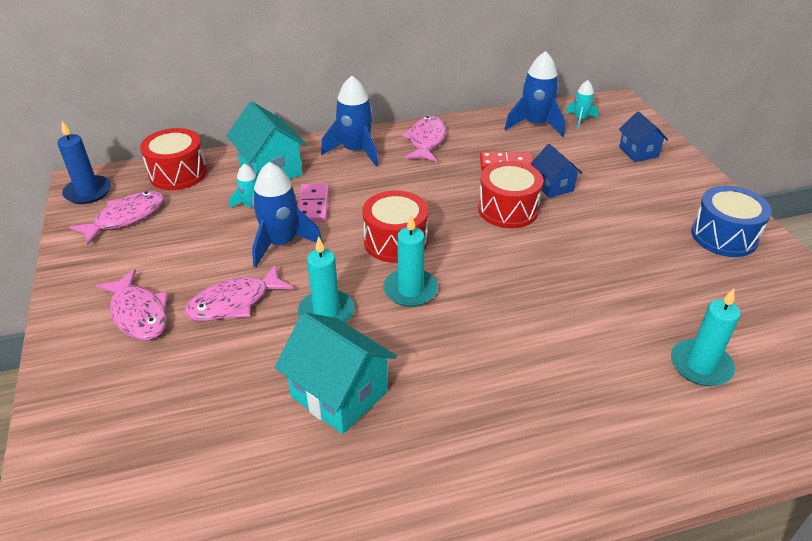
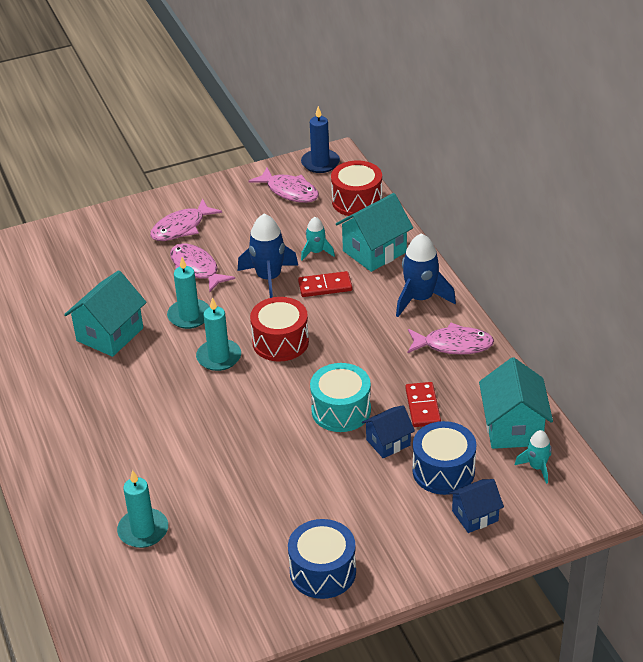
camera: 85 degrees right, 0 degrees up
pink domino [298,184,329,222] -> red domino [298,271,352,297]
red drum [478,161,543,228] -> turquoise drum [310,363,371,432]
blue rocket [505,51,565,137] -> turquoise house [479,357,553,449]
none -> blue drum [412,421,477,495]

